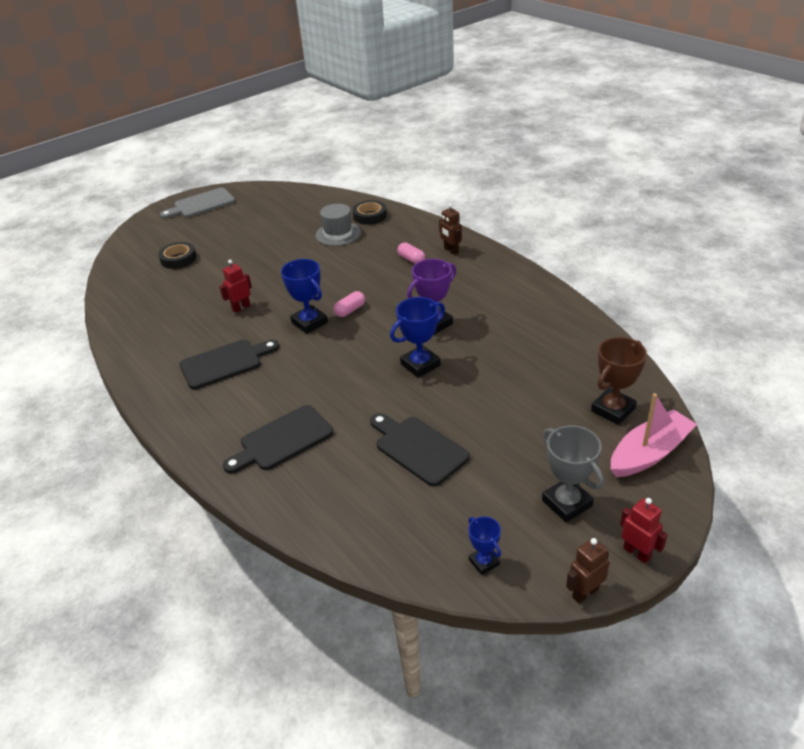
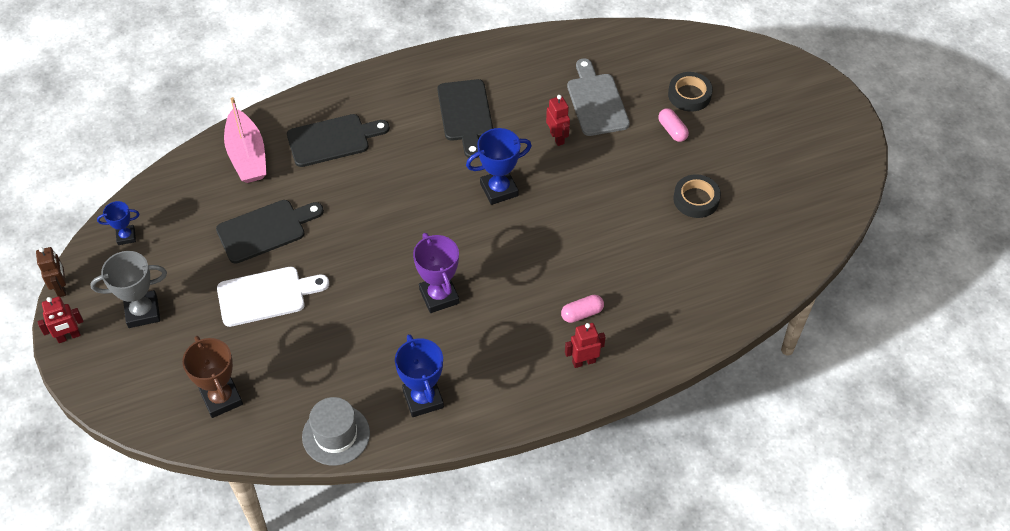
camera: 105 degrees right, 15 degrees up
grey cutting board [160,188,235,219] -> grey cutting board moved to [567,58,630,136]
black cutting board [223,405,333,473] -> black cutting board turned 90 degrees clockwise [287,114,390,167]
grey hat [316,204,361,246] -> grey hat moved to [302,397,370,466]
pink capsule [334,291,365,317] -> pink capsule moved to [658,108,689,142]
black tape [352,200,387,225] -> black tape moved to [673,174,721,218]
blue trophy [390,297,445,378] -> blue trophy moved to [395,334,444,417]
brown robot [439,203,462,255] -> red robot [565,323,606,368]
pink boat [611,393,697,477] -> pink boat moved to [224,97,267,183]
none -> white cutting board [217,267,329,327]

